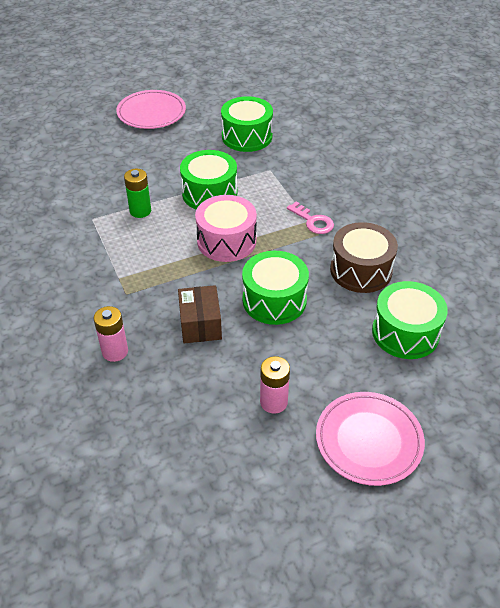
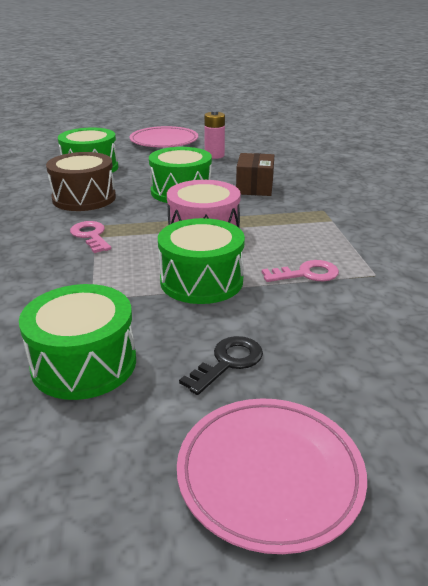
camera: 165 degrees left, 15 degrees down
pink battery [94,306,128,362] -> none
green battery [124,169,151,218] -> pink key [262,260,339,282]
none -> black key [179,336,263,395]

